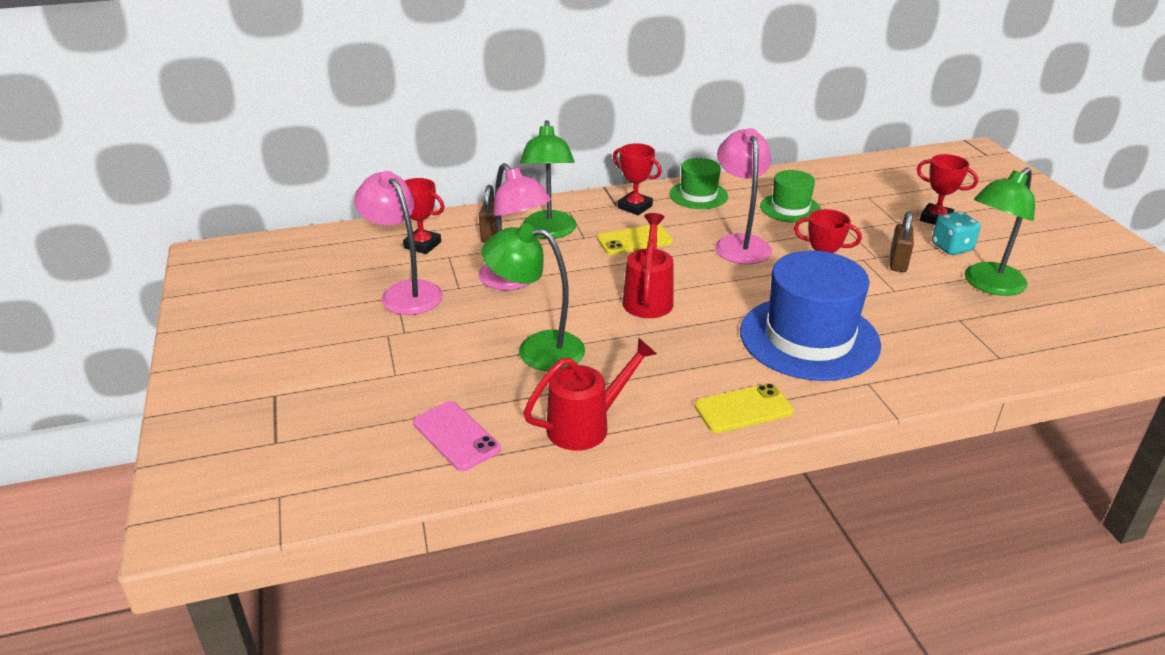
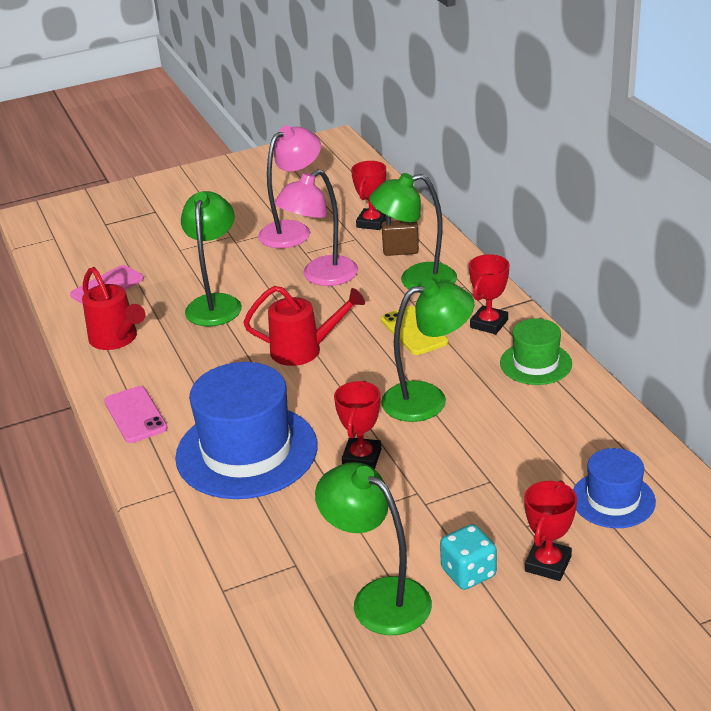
camera: 85 degrees right, 0 degrees up
yellow phone [694,383,794,433] -> pink phone [104,386,168,443]
pink lamp [715,128,772,264] -> green lamp [381,280,474,422]
green hat [760,170,821,223] -> none
brown padlock [890,211,914,272] -> none
none -> blue hat [573,448,656,528]

